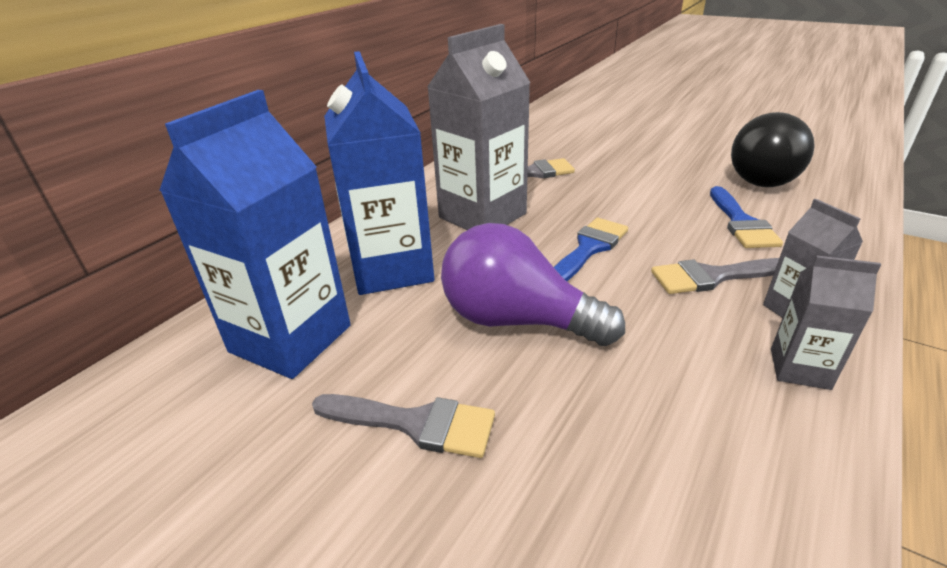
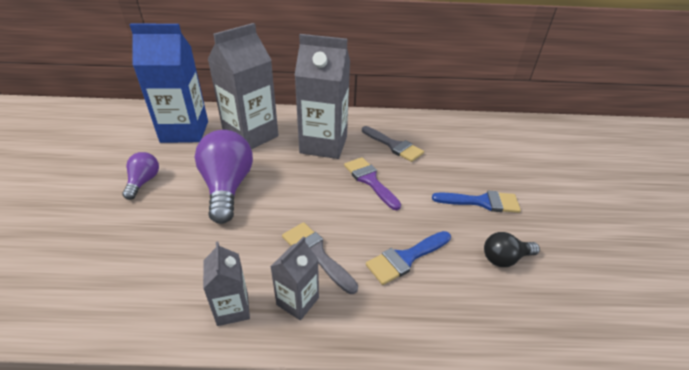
camera: 55 degrees right, 5 degrees up
grey brush [312,394,495,458] -> purple light bulb [122,152,159,200]
blue carton [324,51,434,295] -> grey carton [207,23,278,150]
blue brush [554,218,628,281] -> blue brush moved to [432,191,521,213]
black light bulb [731,112,815,187] -> black light bulb [484,232,540,267], size x0.53
none -> purple brush [344,157,401,210]

